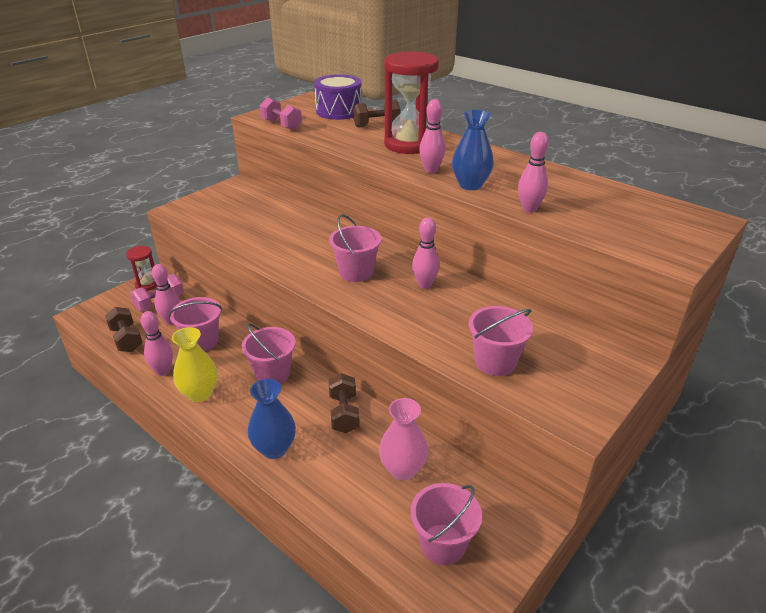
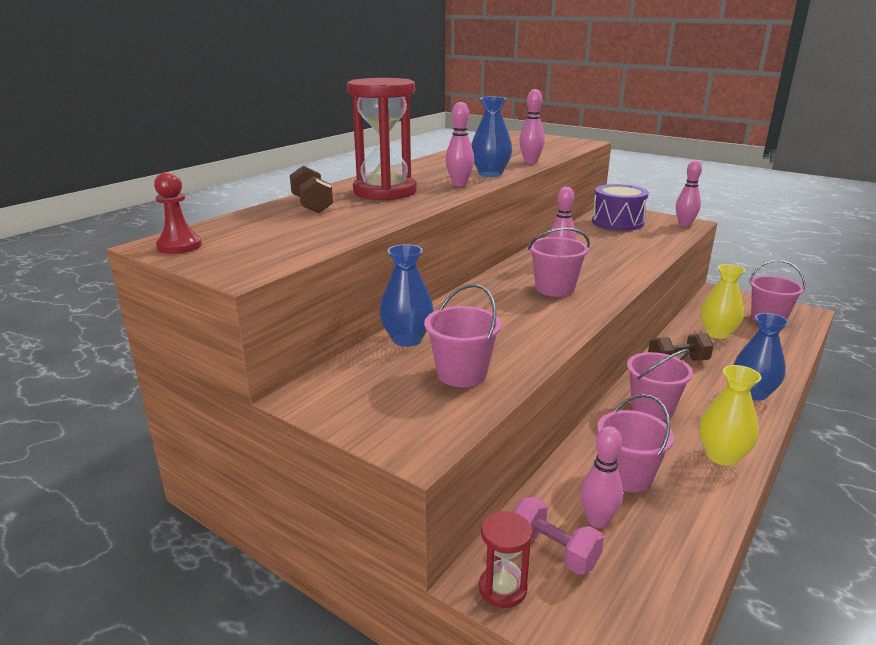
camera: 95 degrees left, 10 degrees down
brown dumbbell [105,307,143,352] -> none
pink bowling pin [140,311,173,376] -> pink bowling pin moved to [676,160,702,227]
pink dumbbell [260,97,302,130] -> none
purple drum [314,74,362,120] -> purple drum moved to [592,184,649,231]
pink vase [379,398,428,480] -> yellow vase [701,264,745,339]
pink bucket [469,306,533,376] -> pink bucket moved to [424,284,502,387]
none -> red pawn [154,172,202,254]
none -> blue vase [379,244,434,347]

